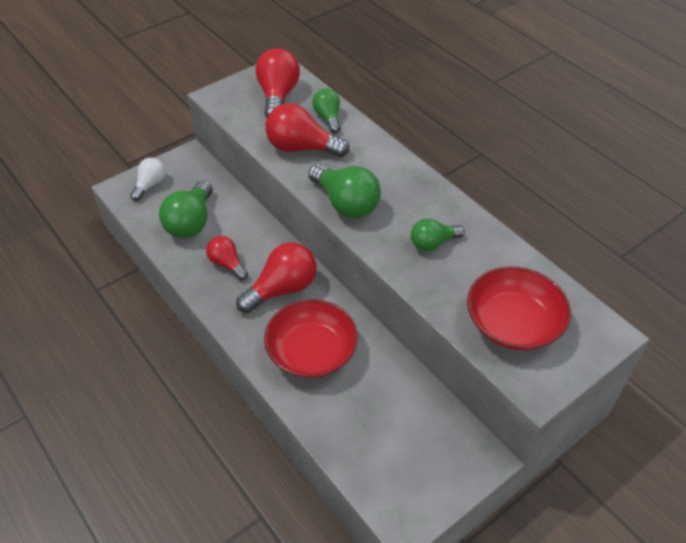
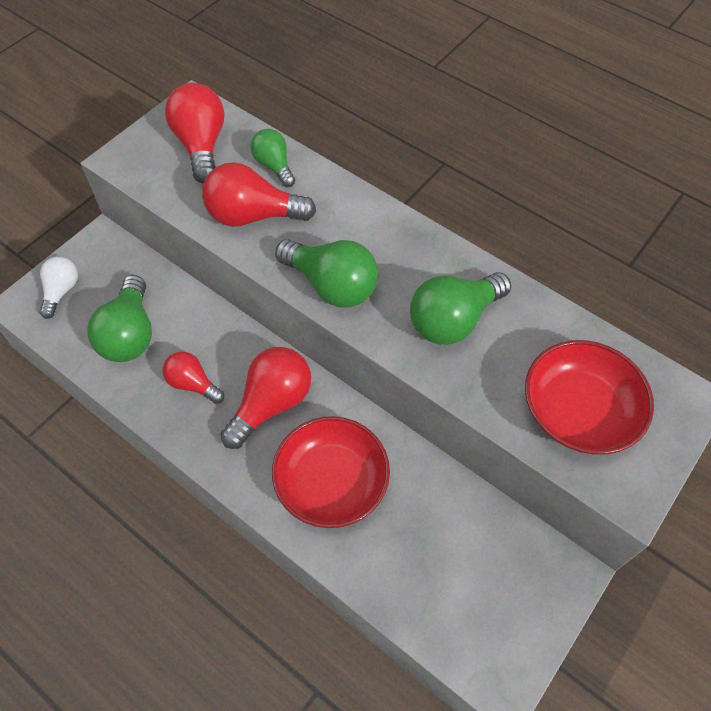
camera: 15 degrees left, 10 degrees up
green light bulb [411,218,465,251] -> green light bulb [410,272,511,345], size x1.63

